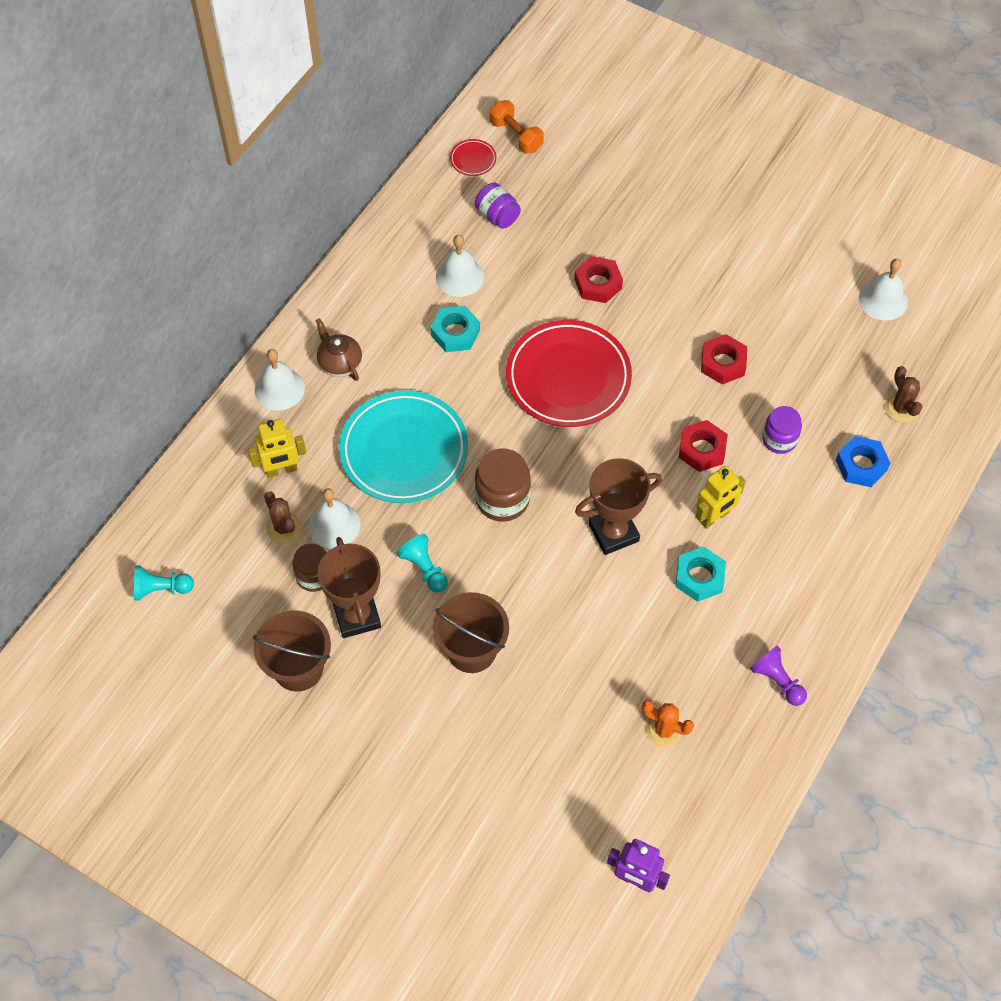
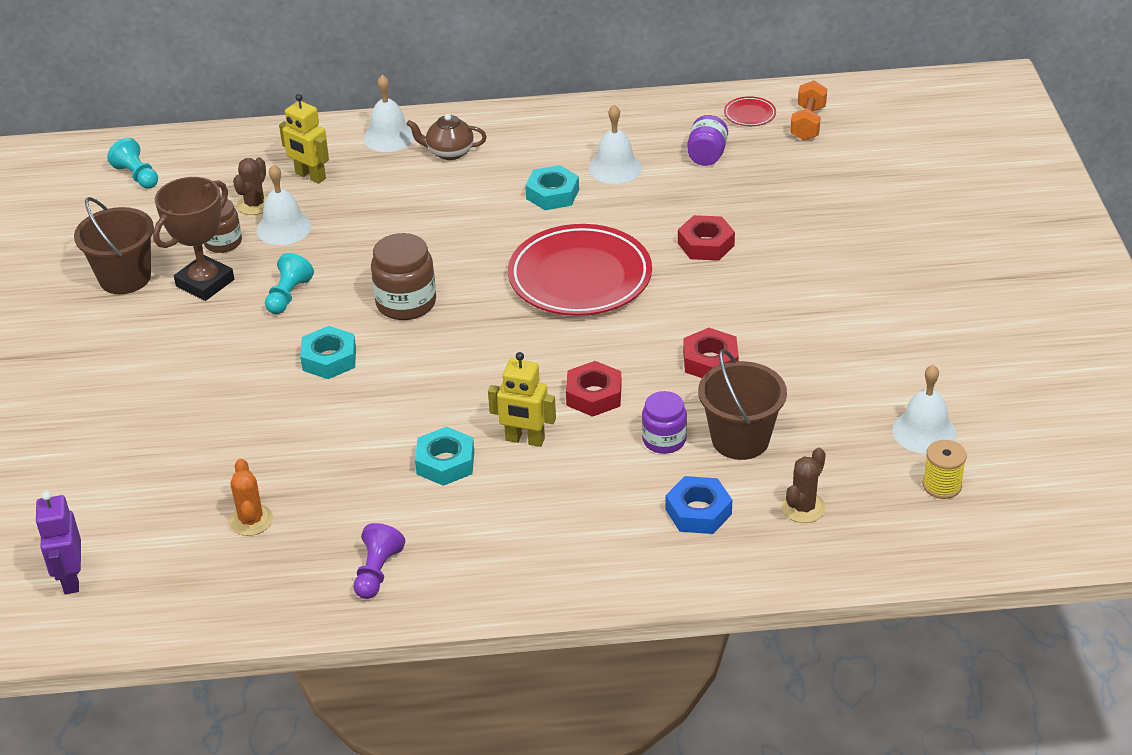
camera: 55 degrees right, 20 degrees down
brown teapot [315,318,362,381] -> brown teapot turned 105 degrees counterclockwise [407,114,487,160]
turquoise plate [339,391,468,503] -> none
brown bucket [433,592,509,673] -> brown bucket moved to [698,349,787,460]
brown trophy [575,458,662,555] -> none
none -> turquoise nut [300,326,356,379]
none -> yellow spool [923,440,967,499]

